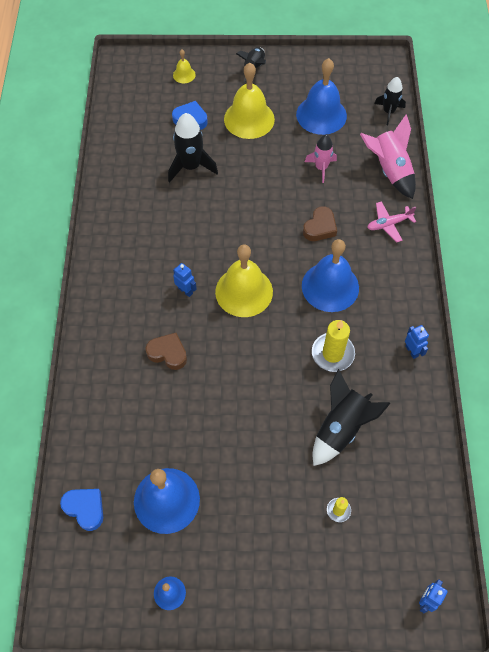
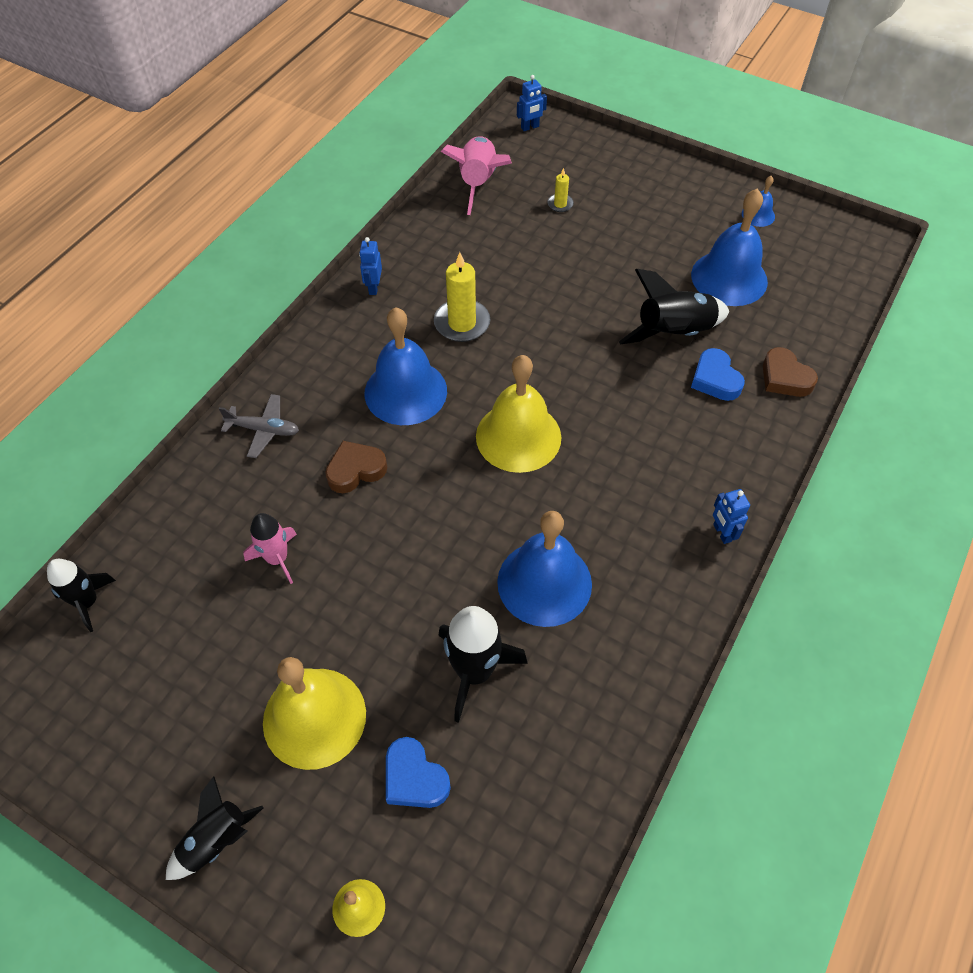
camera: 150 degrees left, 5 degrees down
blue heart [60,489,103,531] -> blue heart moved to [691,348,745,401]
brown heart [146,333,187,370] -> brown heart moved to [763,347,818,397]
blue robot [173,263,197,297] -> blue robot moved to [713,489,750,544]
blue bell [296,58,347,135] -> blue bell moved to [497,511,592,627]
black rocket [313,369,391,466] -> black rocket moved to [619,269,729,344]
pink rocket [360,114,416,199] -> pink rocket moved to [441,136,512,215]
pink plane [367,201,416,242] -> grey plane [219,394,299,458]

